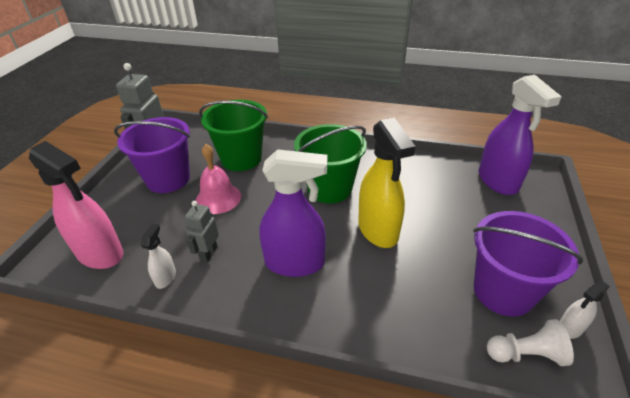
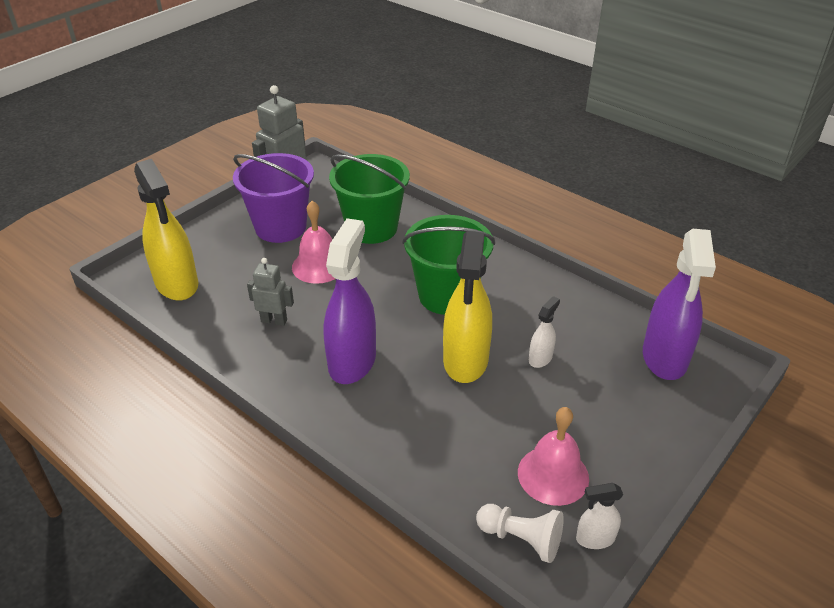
camera: 25 degrees right, 0 degrees up
pink spray bottle [29,141,124,269] -> yellow spray bottle [134,159,198,301]
white spray bottle [141,224,176,289] -> white spray bottle moved to [529,296,560,368]
grey robot [185,201,219,263] -> grey robot turned 60 degrees clockwise [247,258,294,326]
purple spray bottle [260,149,327,277] -> purple spray bottle turned 105 degrees counterclockwise [324,218,376,384]
purple bucket [473,211,583,317] -> pink bell [518,407,589,506]

